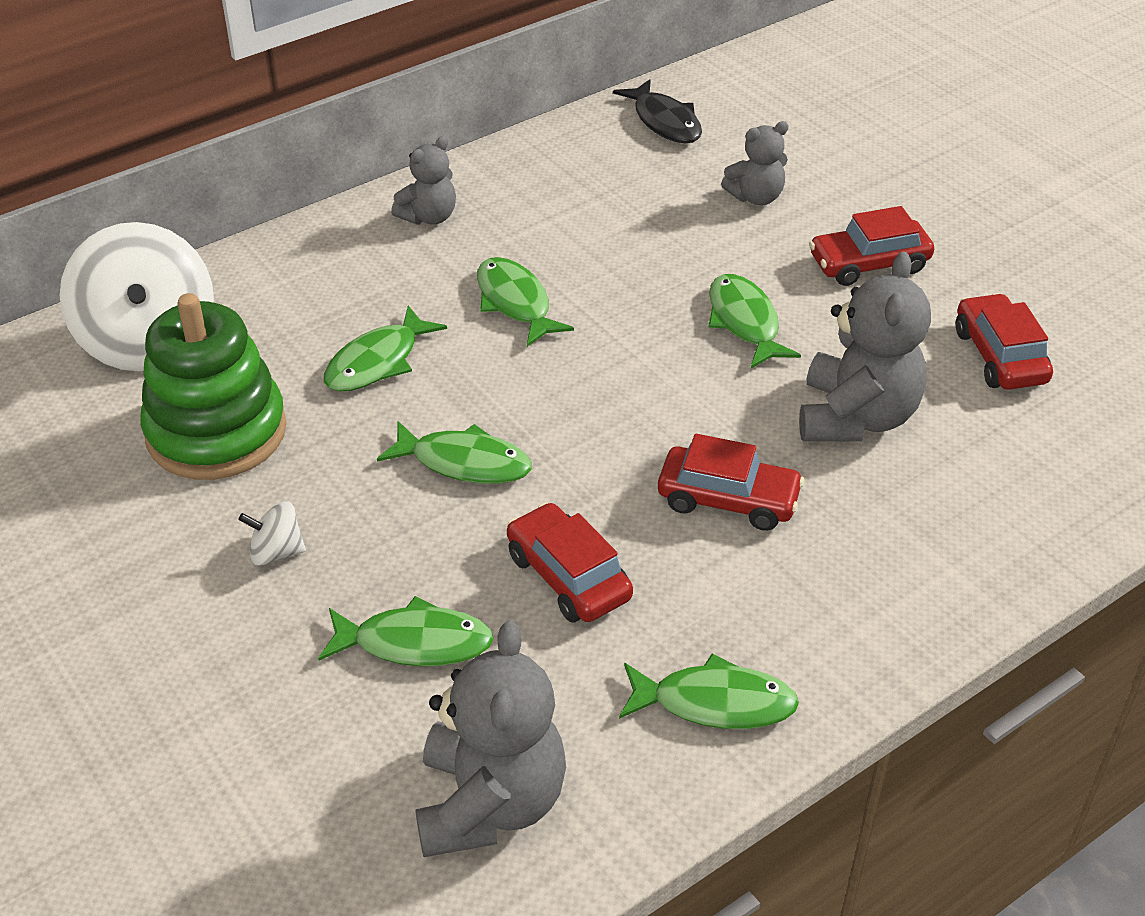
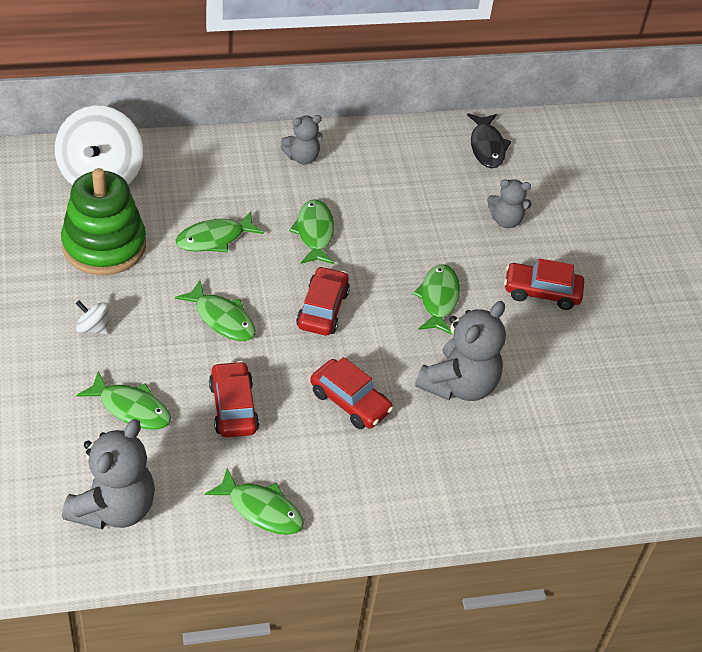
camera: 20 degrees right, 5 degrees up
red car [956,293,1053,390] -> red car moved to [296,266,350,335]

